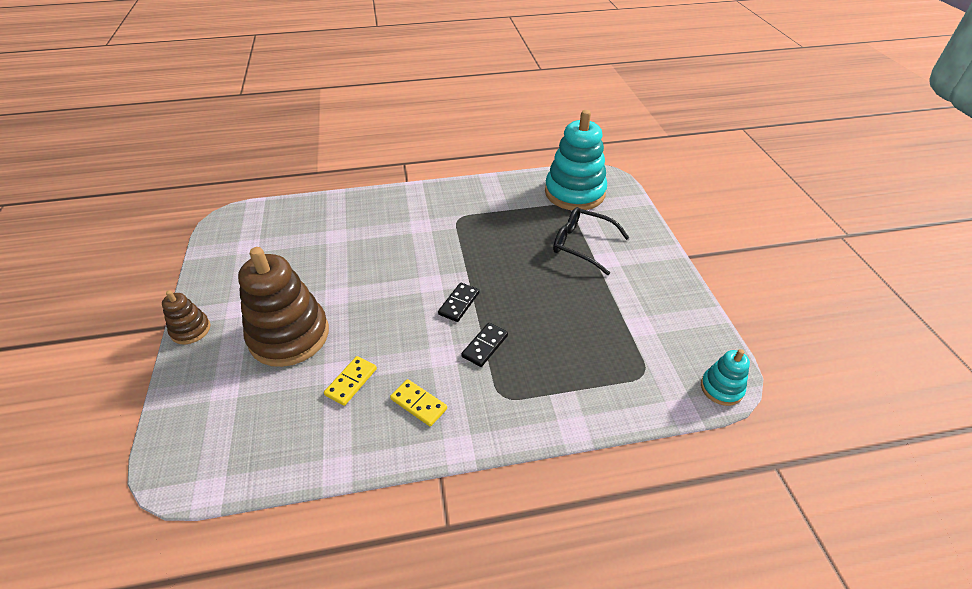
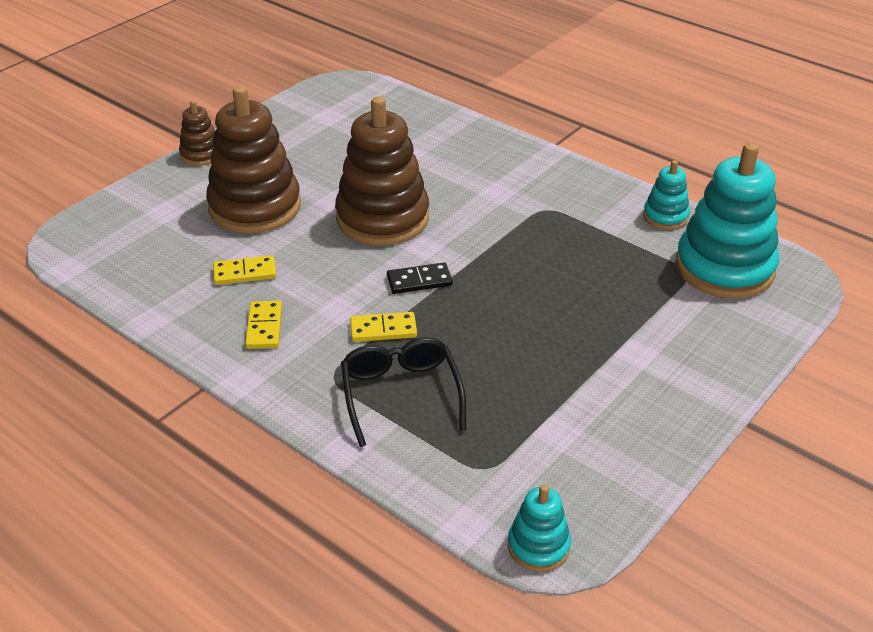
camera: 50 degrees right, 5 degrees down
black domino [461,323,508,367] -> yellow domino [350,312,417,342]
black glasses [553,207,629,275] -> black glasses moved to [341,337,466,447]
none -> brown stacking toy [335,96,429,245]
none -> turquoise stacking toy [643,160,690,230]

